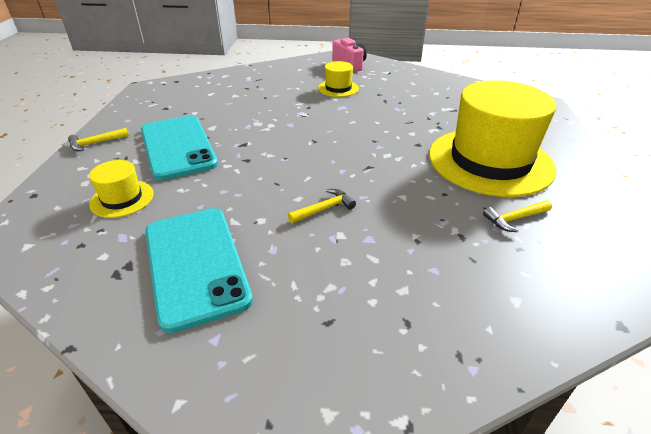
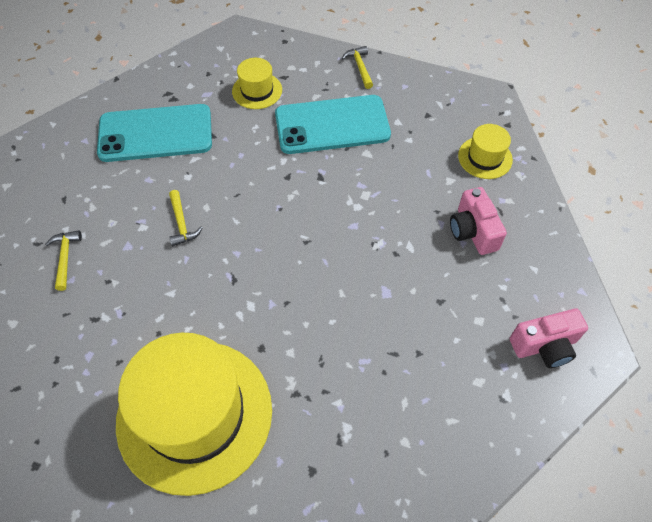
camera: 105 degrees right, 20 degrees up
yellow hat [318,61,359,97] -> yellow hat moved to [458,124,513,179]
yellow hammer [483,200,552,232] -> yellow hammer moved to [45,230,82,291]
none -> pink camera [450,187,507,255]

